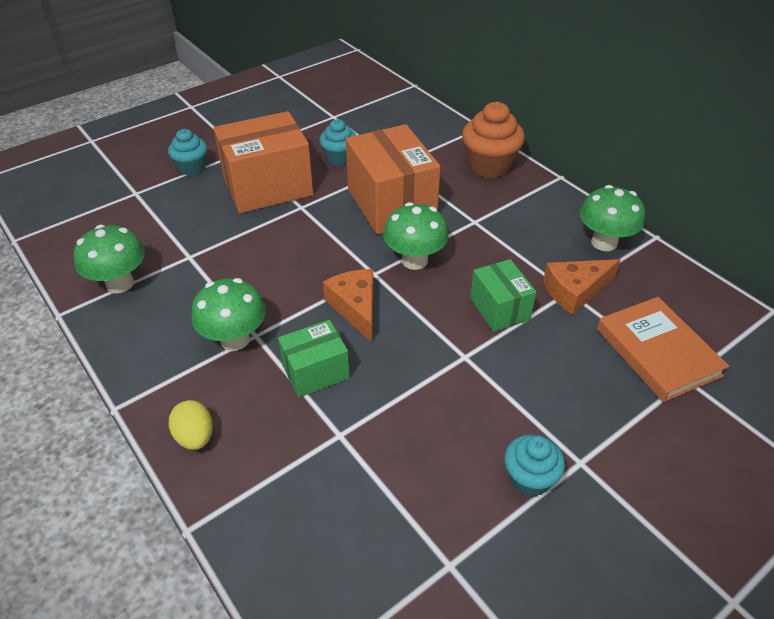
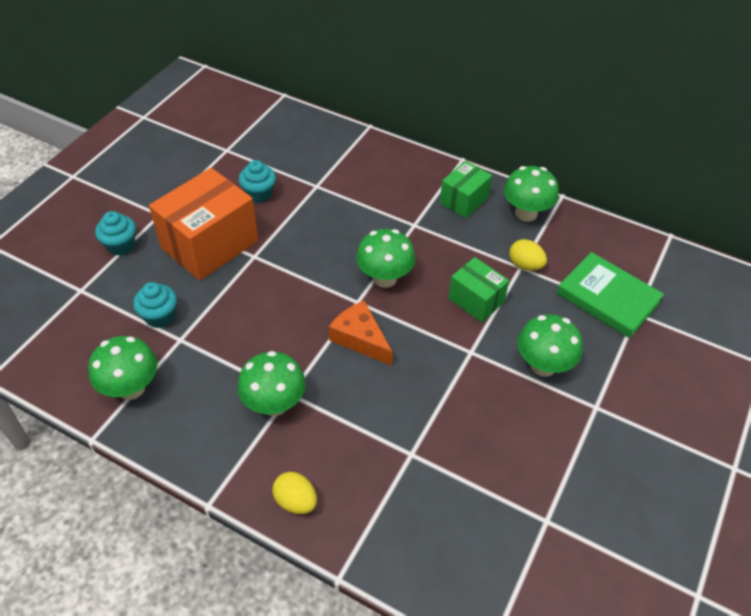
camera: 25 degrees left, 5 degrees up
green box [278,320,350,397] -> green box moved to [440,161,492,218]
orange box [346,124,441,234] -> none
orange cupcake [462,102,525,178] -> none
turquoise cupcake [504,434,565,497] -> turquoise cupcake moved to [133,282,177,328]
orange cheese [543,259,620,315] -> yellow egg [509,239,547,271]
orange book [597,297,729,402] -> green book [557,252,664,338]
none -> green mushroom [517,314,583,377]

